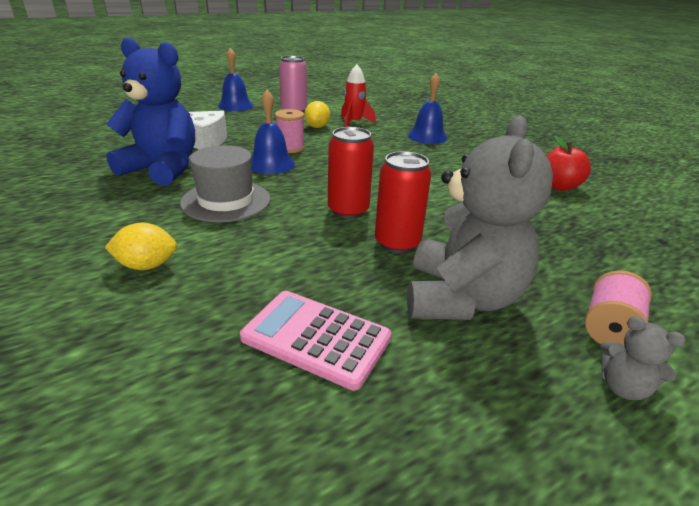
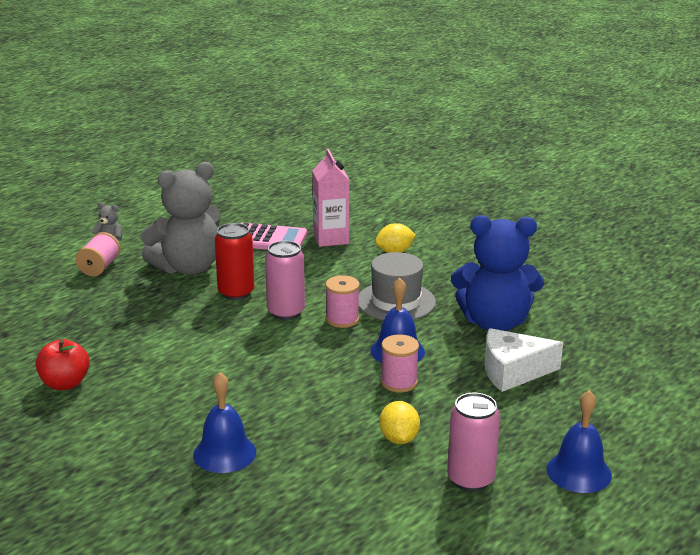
camera: 165 degrees right, 5 degrees down
red can [328,127,374,219] -> pink can [265,241,305,320]
red rocket [341,64,376,127] -> none
grey teddy bear [407,115,553,320] -> grey teddy bear turned 120 degrees counterclockwise [140,162,220,275]
none -> pink carton [312,149,349,247]
none -> pink spool [325,275,360,328]

